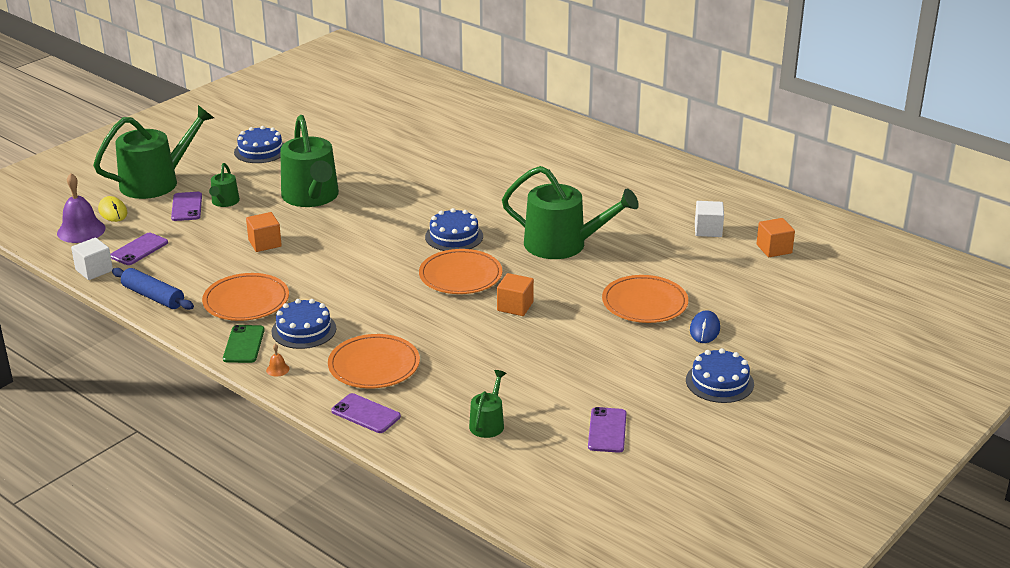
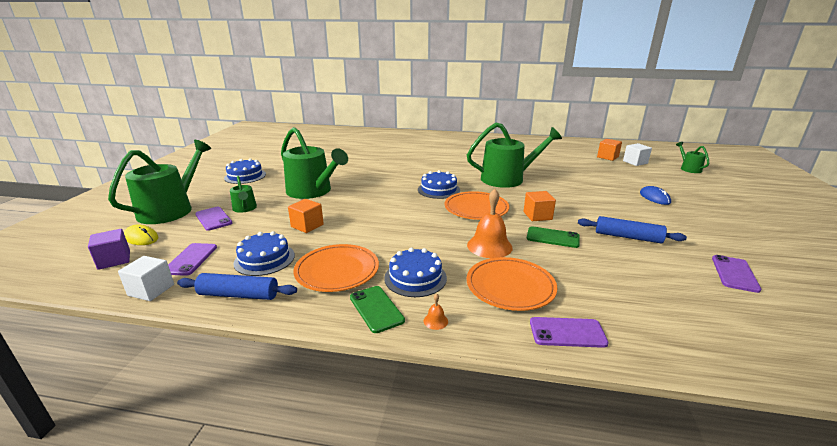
camera: 30 degrees left, 5 degrees down
purple bell [57,173,106,243] -> purple cube [88,229,130,270]
green watering can [469,370,506,438] -> green watering can moved to [676,142,709,173]
purple phone [588,407,627,453] -> purple phone turned 45 degrees clockwise [712,255,762,293]
orange plate [602,275,688,323] -> none
blue cake [686,348,754,403] -> blue cake moved to [233,231,295,276]
white cube [695,201,724,237] -> white cube moved to [623,143,652,166]
none -> orange bell [467,189,513,258]
none -> green phone [527,226,580,248]
none -> blue rolling pin [578,216,687,243]

